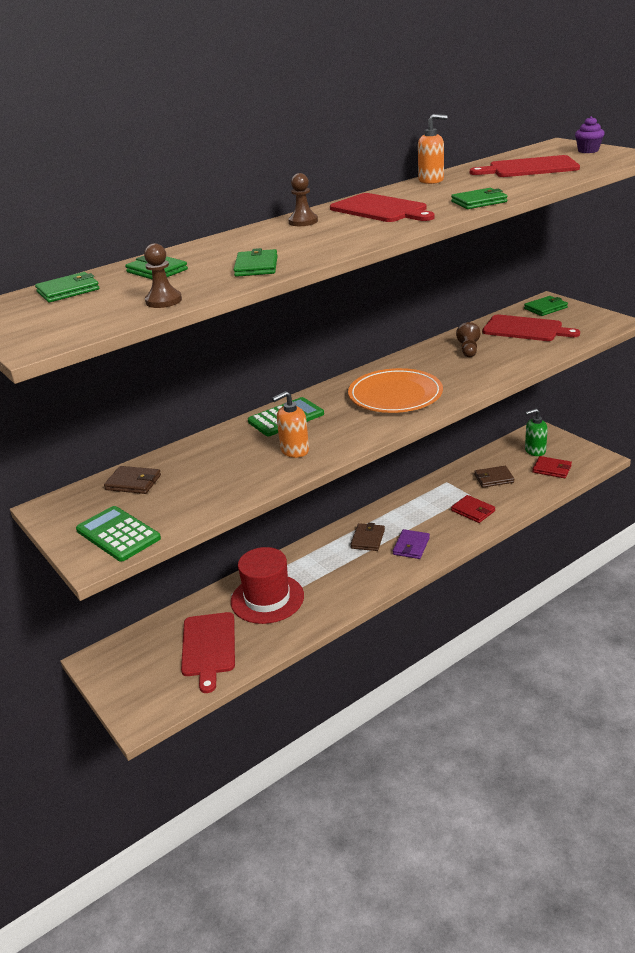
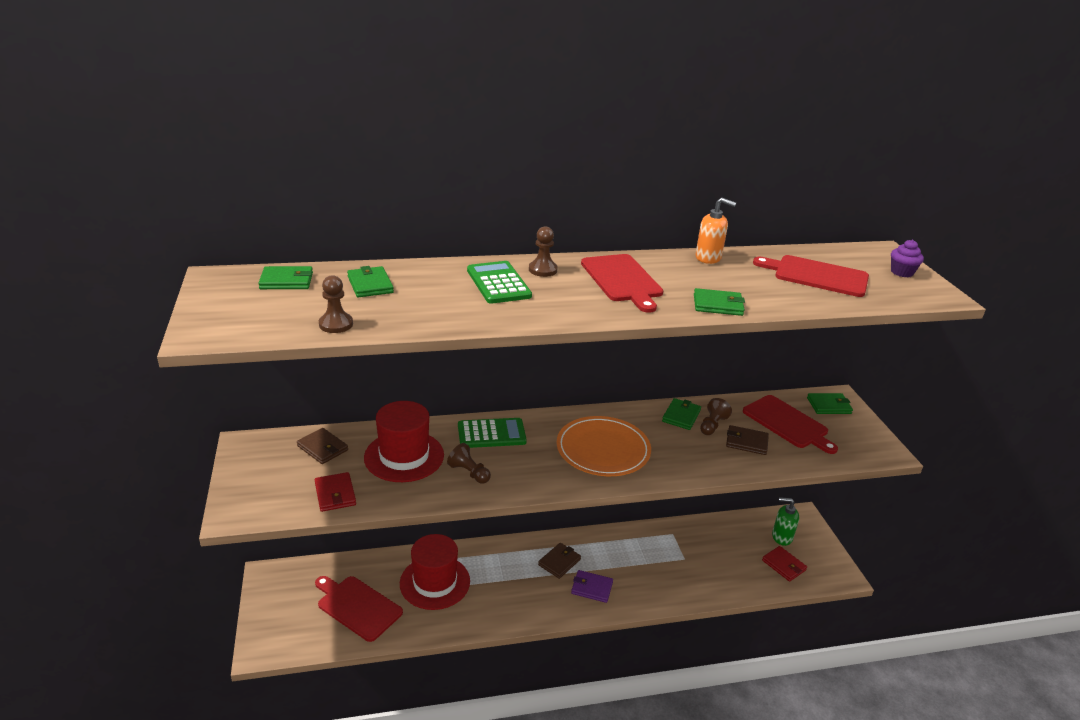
camera: 20 degrees right, 0 degrees up
green calculator [76,506,161,562] -> green calculator moved to [467,261,532,304]
red cutting board [181,612,235,693] -> red cutting board turned 105 degrees clockwise [315,576,403,642]
green wallet [234,248,278,277] -> green wallet moved to [662,398,701,430]
orange soap dispenser [272,391,309,458] -> brown pawn [447,443,491,484]
purple wallet [393,529,430,559] -> purple wallet turned 60 degrees clockwise [571,570,613,603]
red wallet [451,495,495,523] -> red wallet moved to [315,472,356,512]
brown wallet [474,466,514,488] -> brown wallet moved to [726,425,769,455]
none -> red hat [364,401,444,482]

